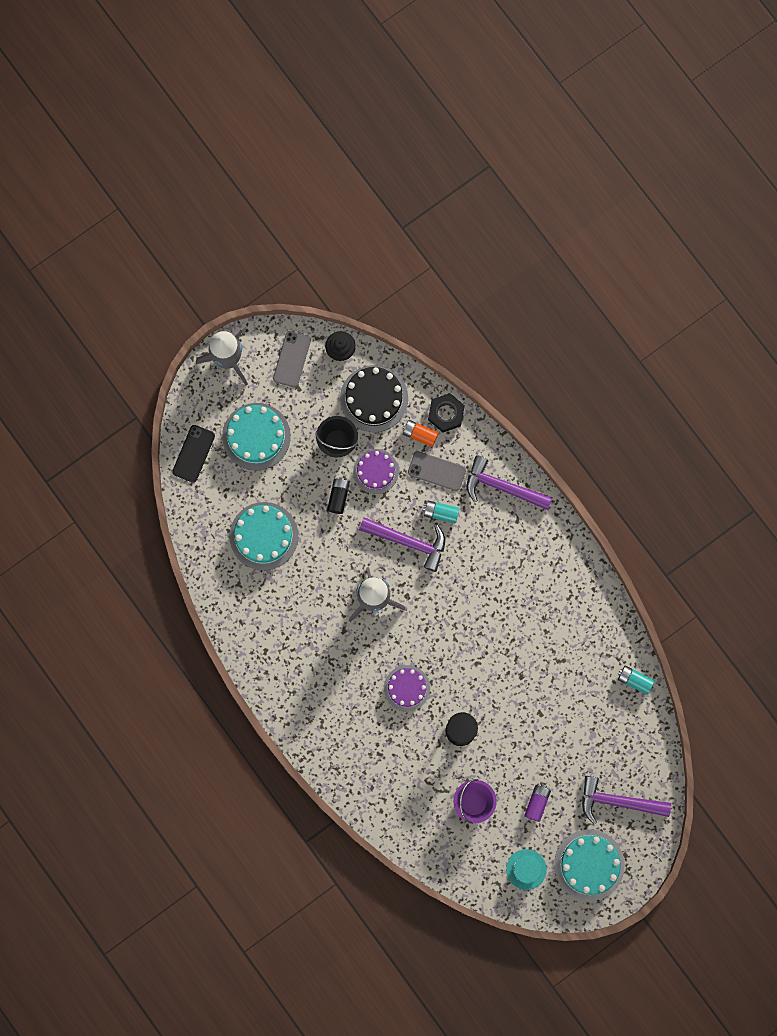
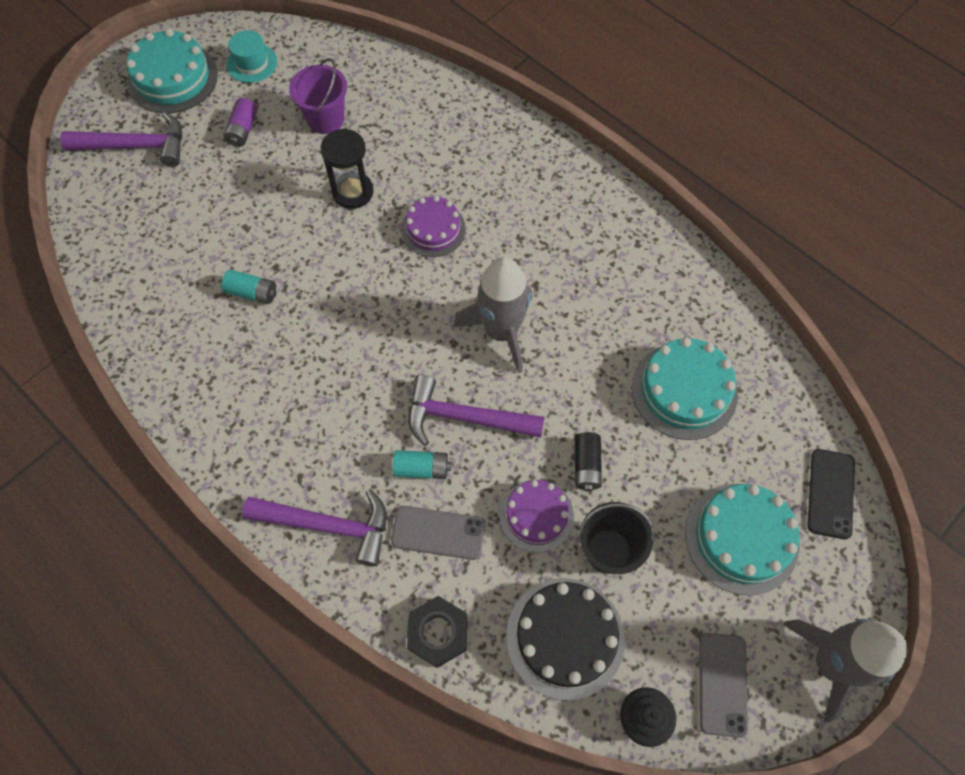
camera: 170 degrees right, 15 degrees down
orange battery [402,420,439,447] -> none
turquoise battery [618,666,655,695] -> turquoise battery moved to [221,269,277,304]

